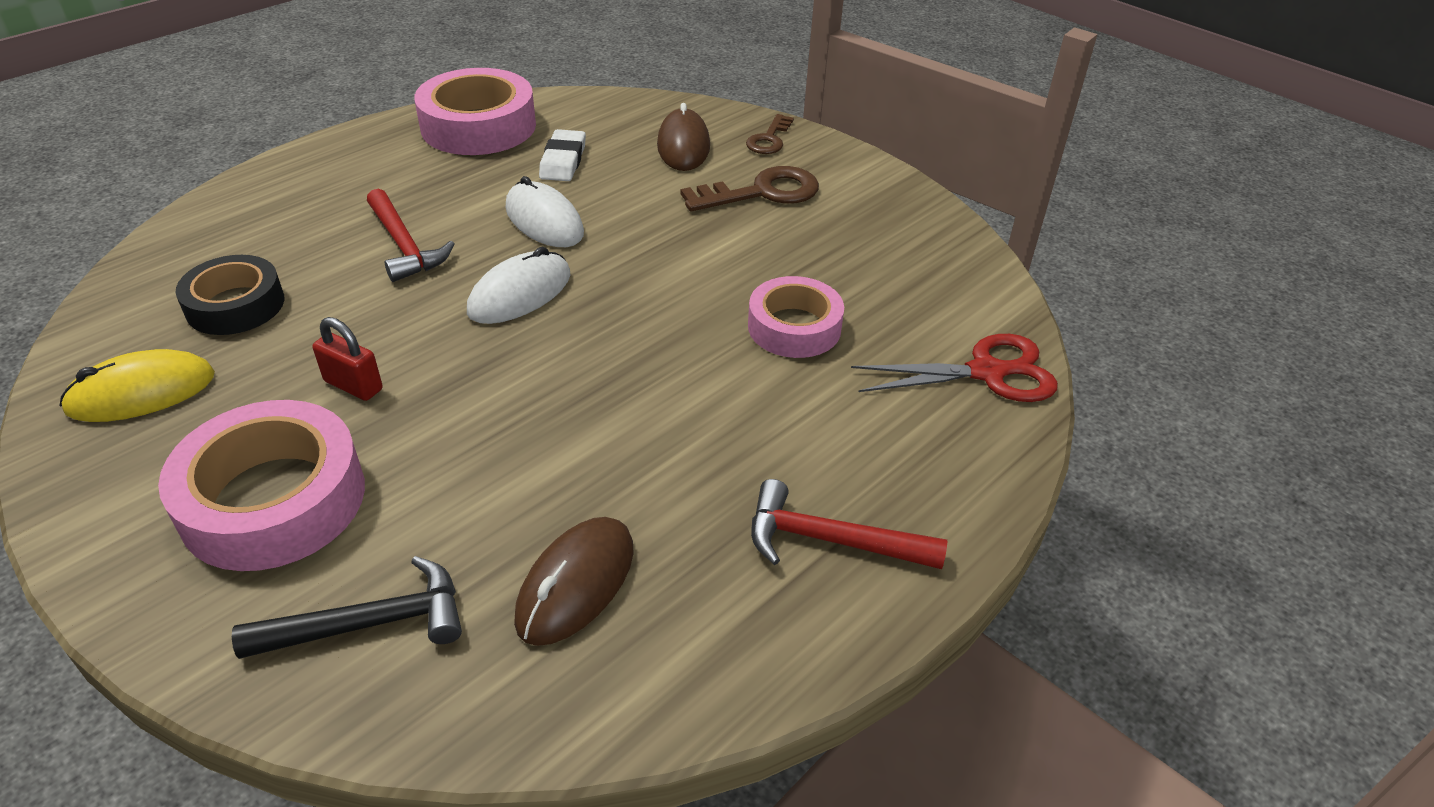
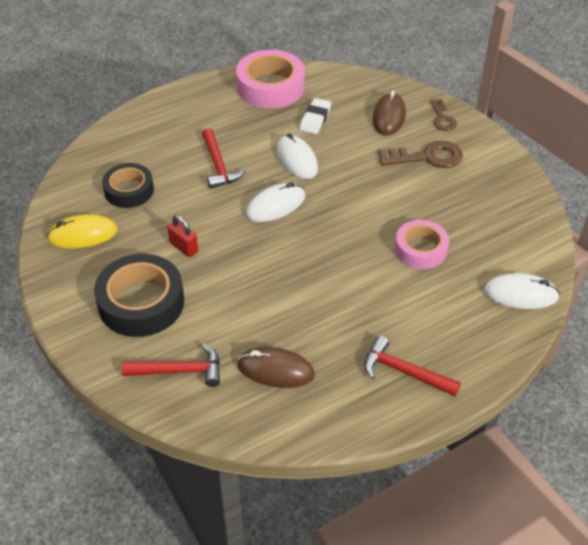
camera: 15 degrees right, 5 degrees up
pink tape [158,400,365,571] -> black tape [94,254,184,337]
black hammer [232,556,462,659] -> red hammer [121,344,220,387]
brown mouse [514,517,634,646] -> brown mouse turned 60 degrees clockwise [237,347,315,388]
brown key [746,114,794,154] -> brown key turned 45 degrees counterclockwise [430,99,457,131]
red scissors [851,334,1058,402] -> white mouse [484,273,560,309]

